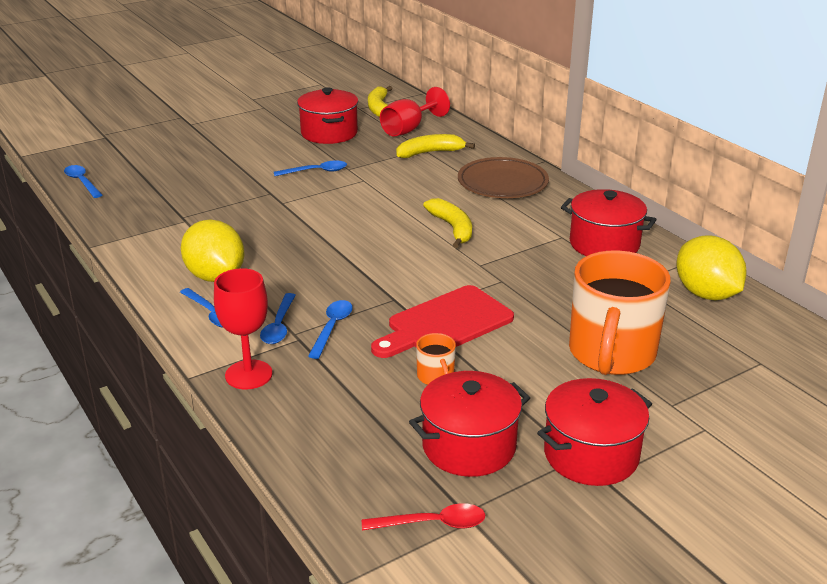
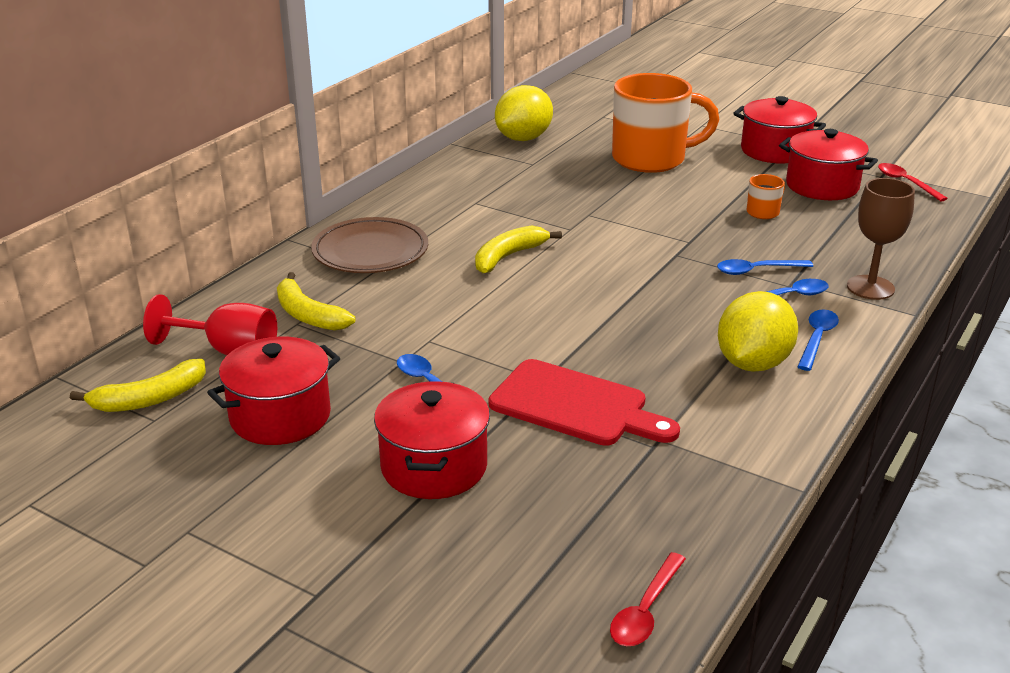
camera: 115 degrees left, 0 degrees up
blue spoon [64,165,102,198] -> red spoon [610,552,686,646]
red goblet [214,268,272,389] -> brown goblet [847,178,915,300]
red cutting board [371,285,514,358] -> red cutting board moved to [489,359,680,446]
red pot [561,189,657,256] -> red pot moved to [374,381,490,499]

